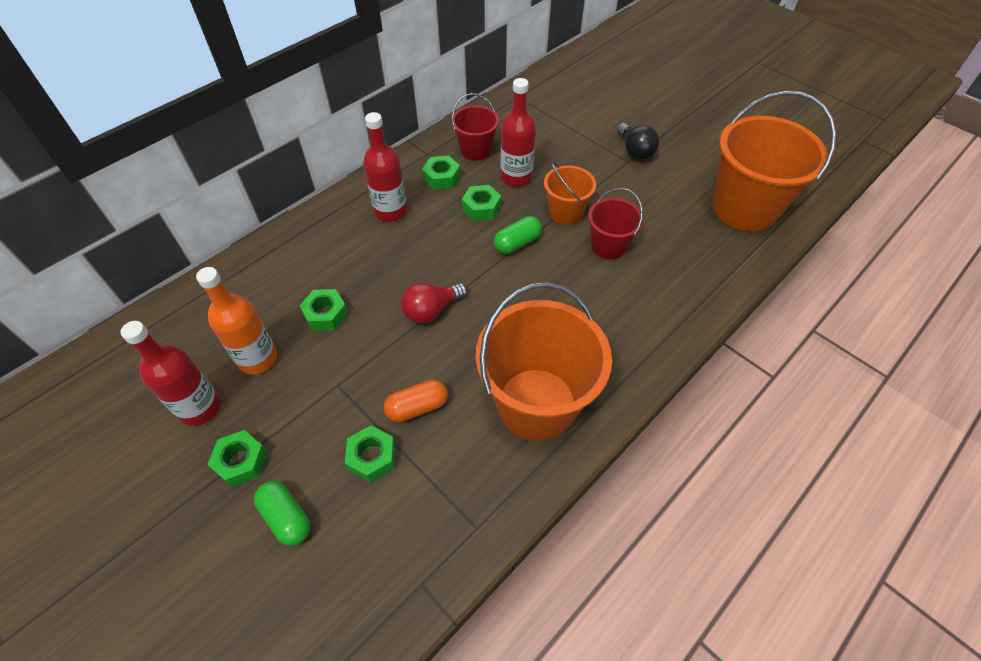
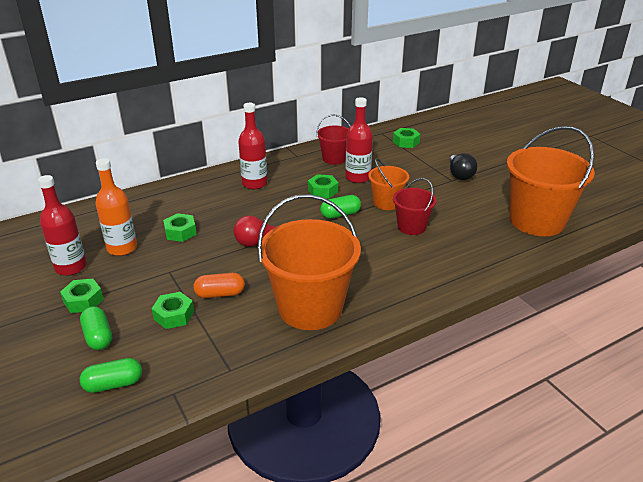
camera: 15 degrees right, 20 degrees down
green nut [422,156,460,190] -> green nut moved to [393,128,421,148]
none -> green capsule [80,358,142,393]

